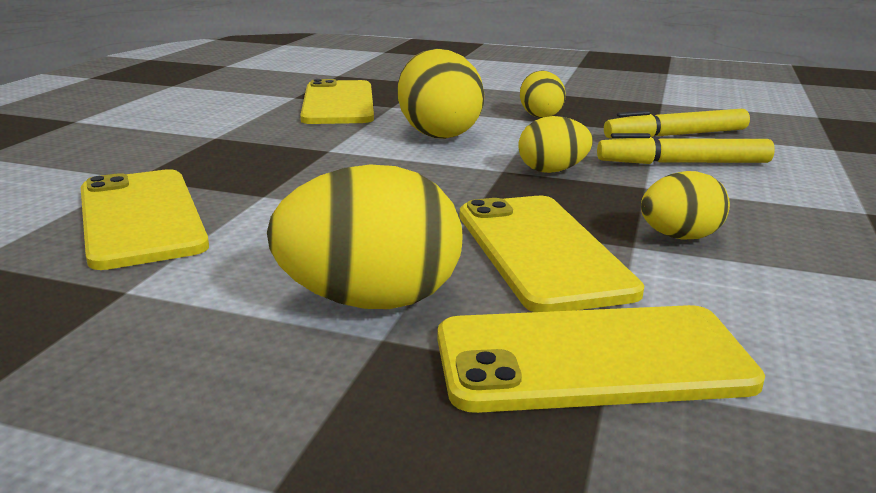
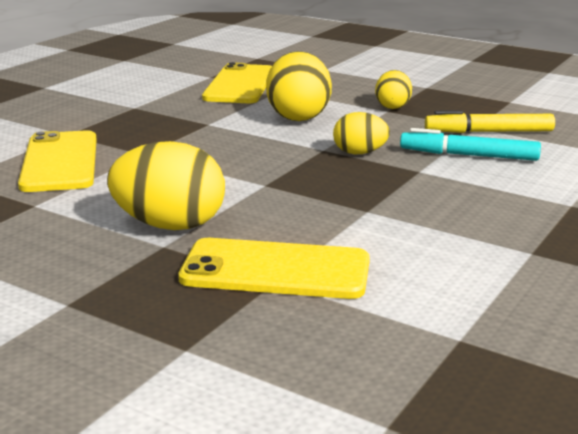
camera: 15 degrees right, 0 degrees up
yellow phone [460,196,644,312] -> none
yellow marker [597,133,775,164] -> turquoise marker [400,128,541,161]
yellow egg [641,171,730,239] -> none

